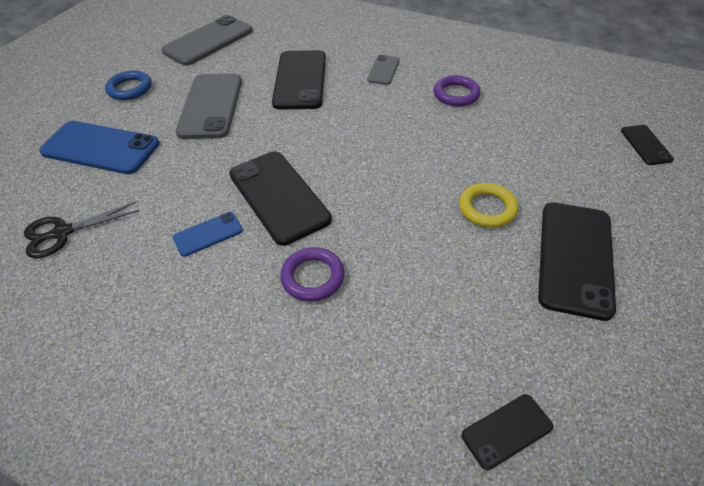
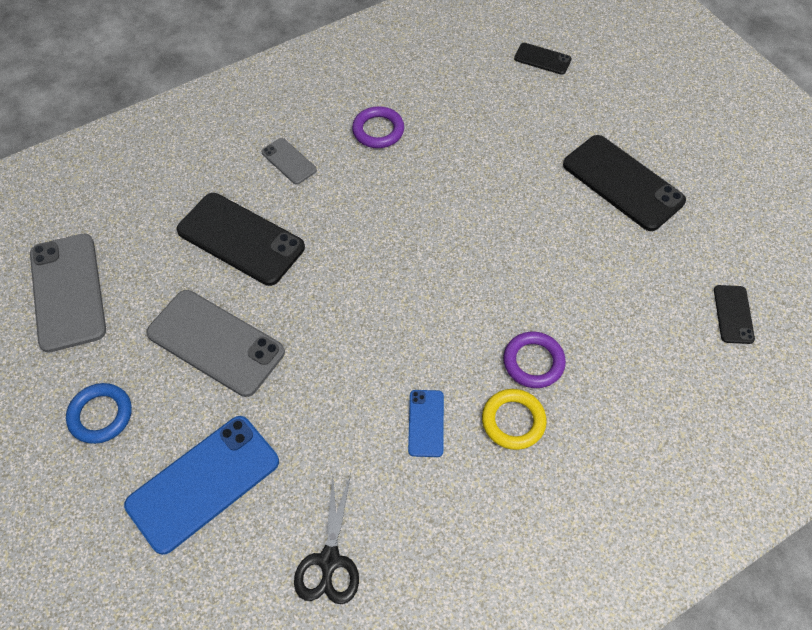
camera: 60 degrees left, 10 degrees up
black phone [229,151,332,246] -> none
yellow ring [459,183,518,228] -> yellow ring moved to [482,389,547,450]

